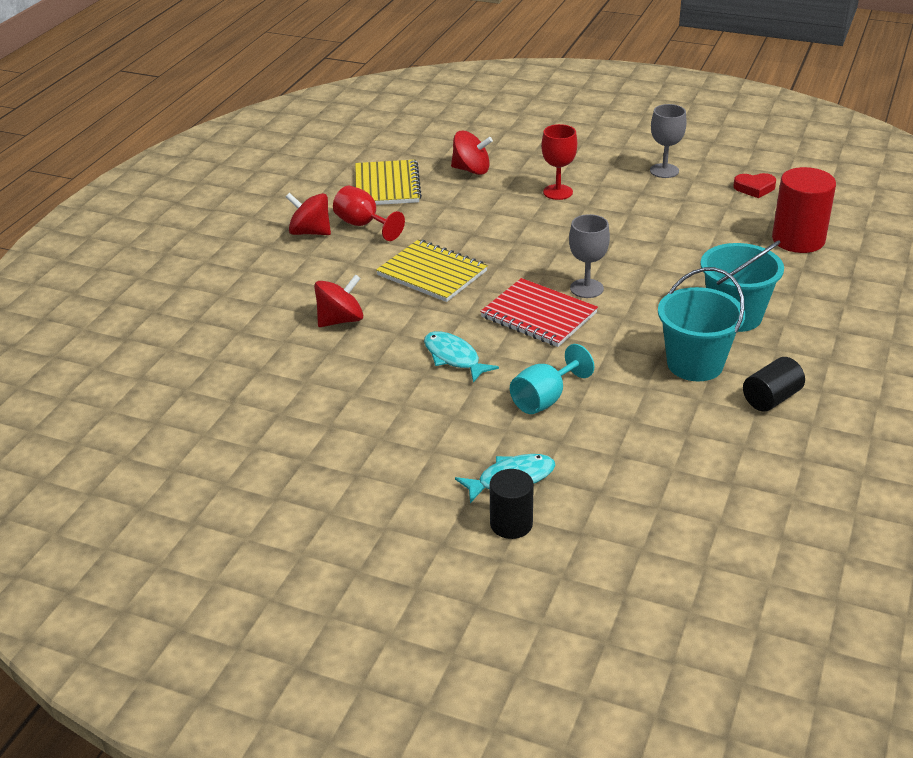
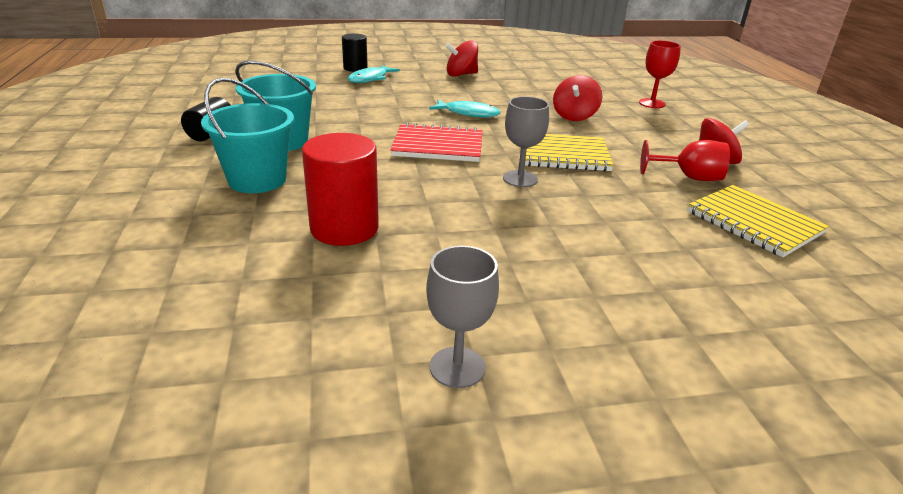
camera: 145 degrees right, 5 degrees down
red spinning top [451,131,493,175] -> red spinning top moved to [445,40,478,77]
turquoise goblet [510,344,594,414] -> none
red goblet [541,124,577,200] -> red goblet moved to [639,40,681,108]
grey goblet [569,214,610,298] -> grey goblet moved to [503,96,549,187]
red heart [733,173,776,198] -> none
red cylinder [772,167,836,253] -> red cylinder moved to [302,133,379,246]

